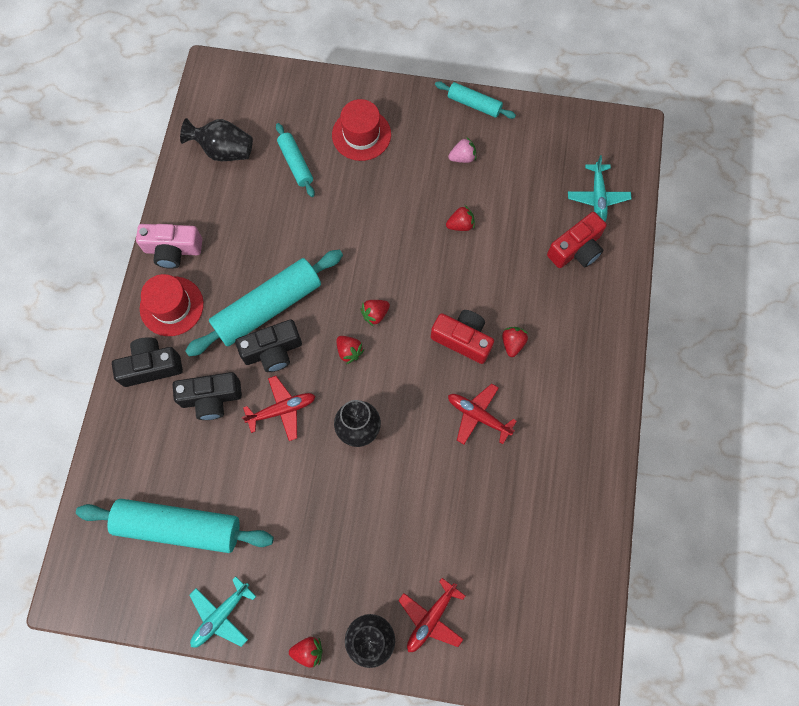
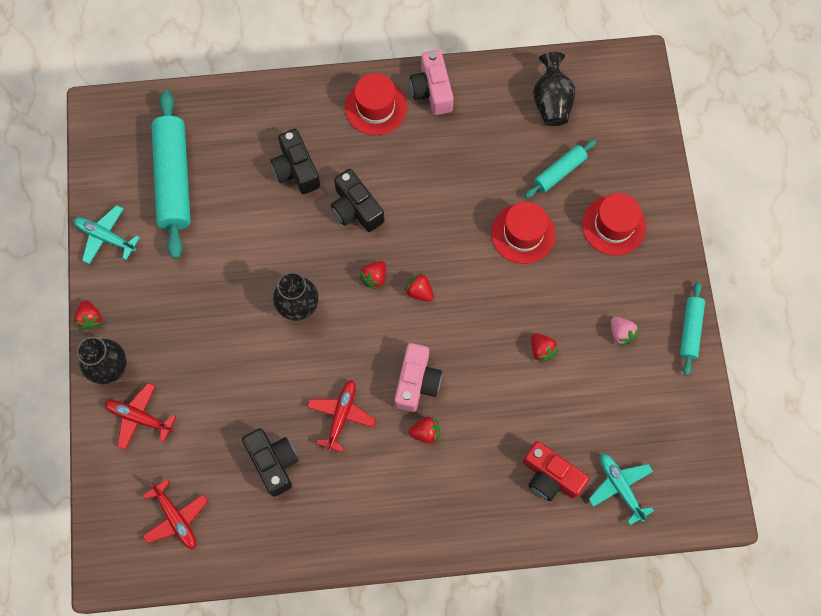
camera: 75 degrees right, 0 degrees up
black camera [112,337,183,387] -> black camera moved to [242,428,299,497]
turquoise rolling pin [185,250,343,357] -> none
red plane [242,376,315,441] -> red plane moved to [143,479,208,549]
red camera [431,310,494,364] -> pink camera [395,343,442,412]
turquoise plane [568,155,631,221] -> turquoise plane turned 75 degrees clockwise [589,454,654,525]
none -> red hat [491,202,555,264]

